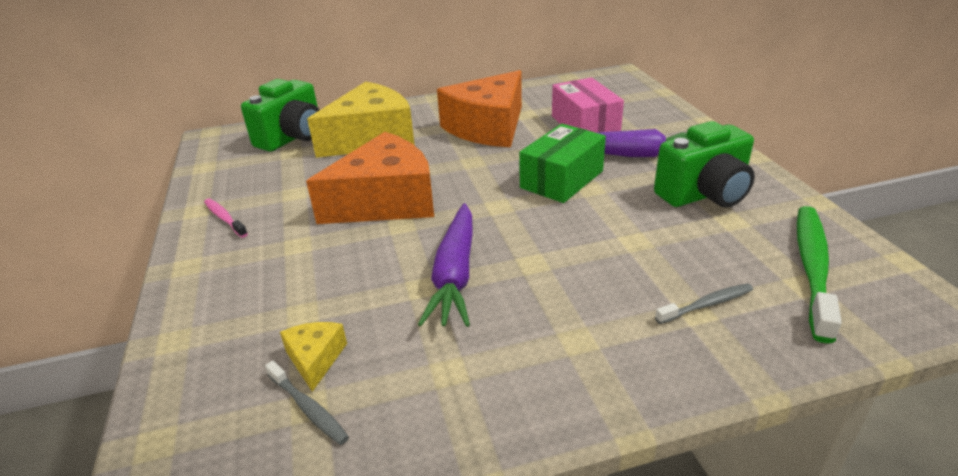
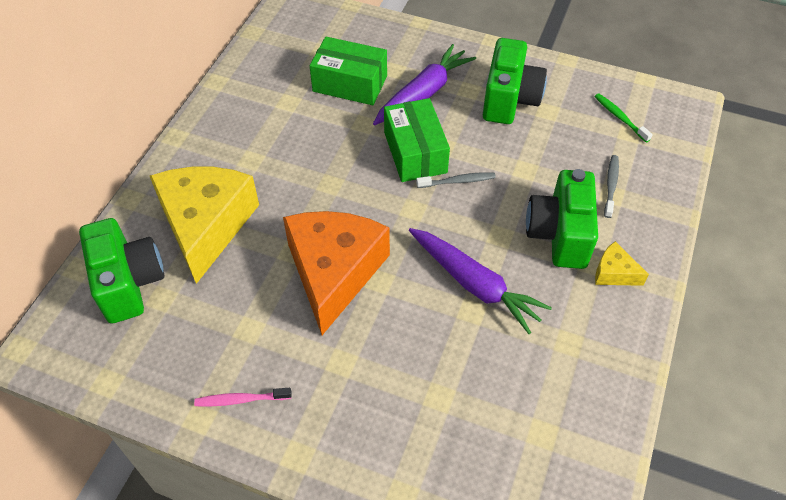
camera: 55 degrees left, 20 degrees up
grey toothbrush [265,361,349,445] -> grey toothbrush moved to [416,172,496,188]
yellow cheese [280,322,347,392] -> yellow cheese moved to [595,241,649,286]
orange cheese [437,70,522,147] -> none
pink box [552,78,624,133] -> green box [310,37,387,105]
green toothbrush [797,206,842,343] -> green toothbrush [594,93,653,142], size x0.51
none -> green camera [526,169,598,269]

